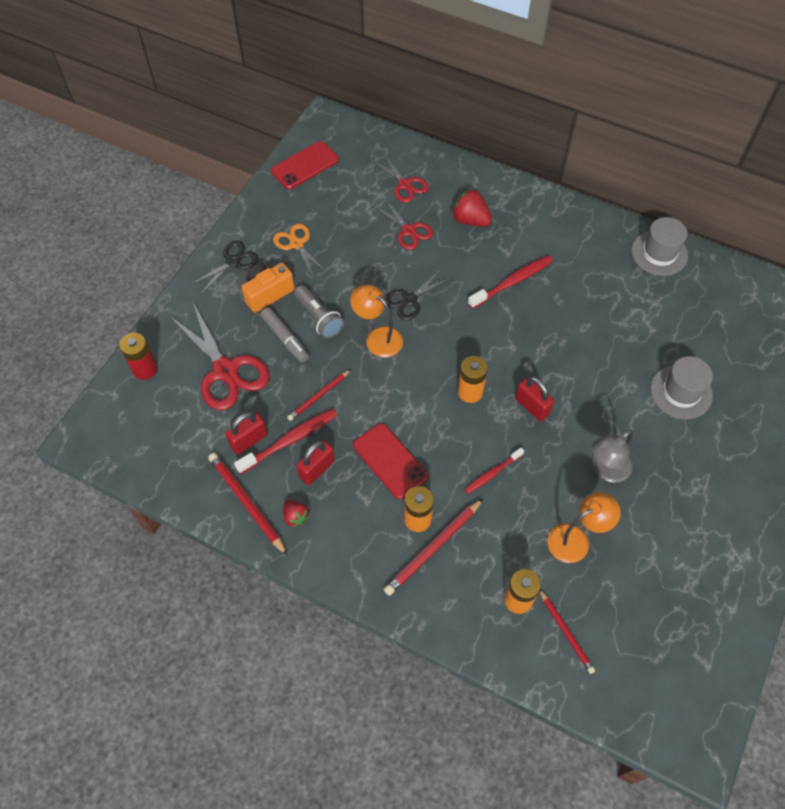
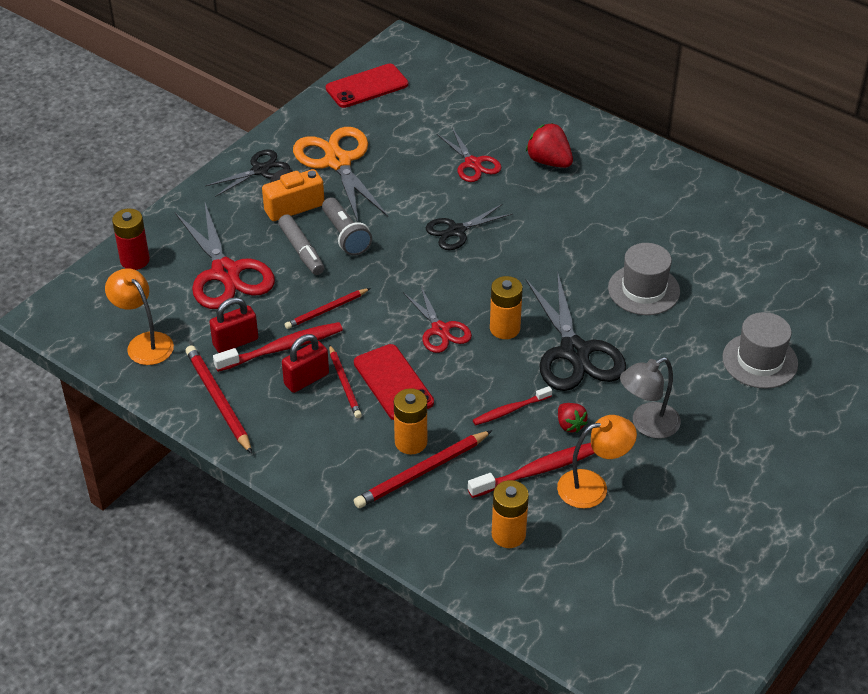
camera: 10 degrees right, 15 degrees down
orange scissors [273,224,327,278] -> orange scissors [293,127,388,222], size x1.70
red strawberry [283,500,309,528] -> red strawberry moved to [558,403,588,433]
orange lamp [350,285,403,357] -> orange lamp moved to [105,268,174,365]
red scissors [372,153,429,203] -> red scissors moved to [403,285,472,353]
red toothbrush [468,255,553,309] -> red toothbrush moved to [468,443,595,498]
red padlock [515,377,554,421] -> black scissors [526,272,626,391]
red pencil [540,590,595,674] -> red pencil moved to [329,344,362,418]
grey hat [631,217,688,276] -> grey hat moved to [608,243,680,315]

